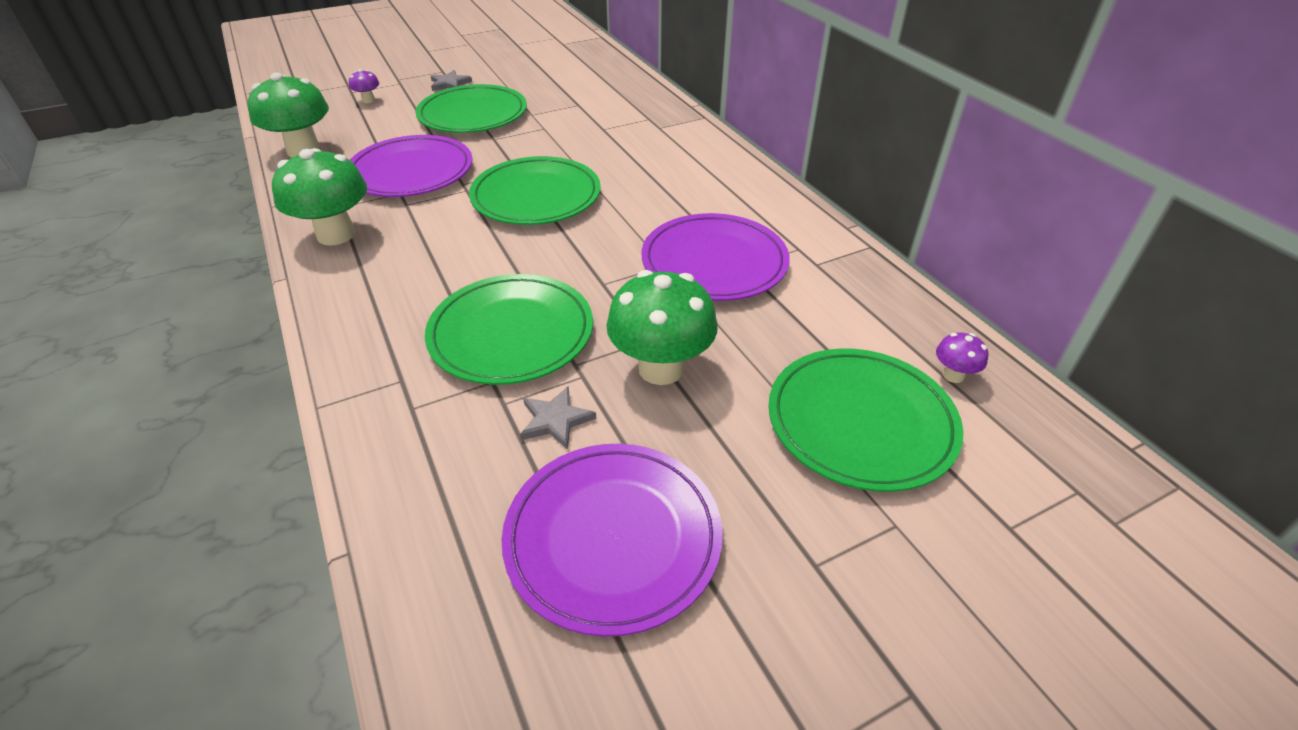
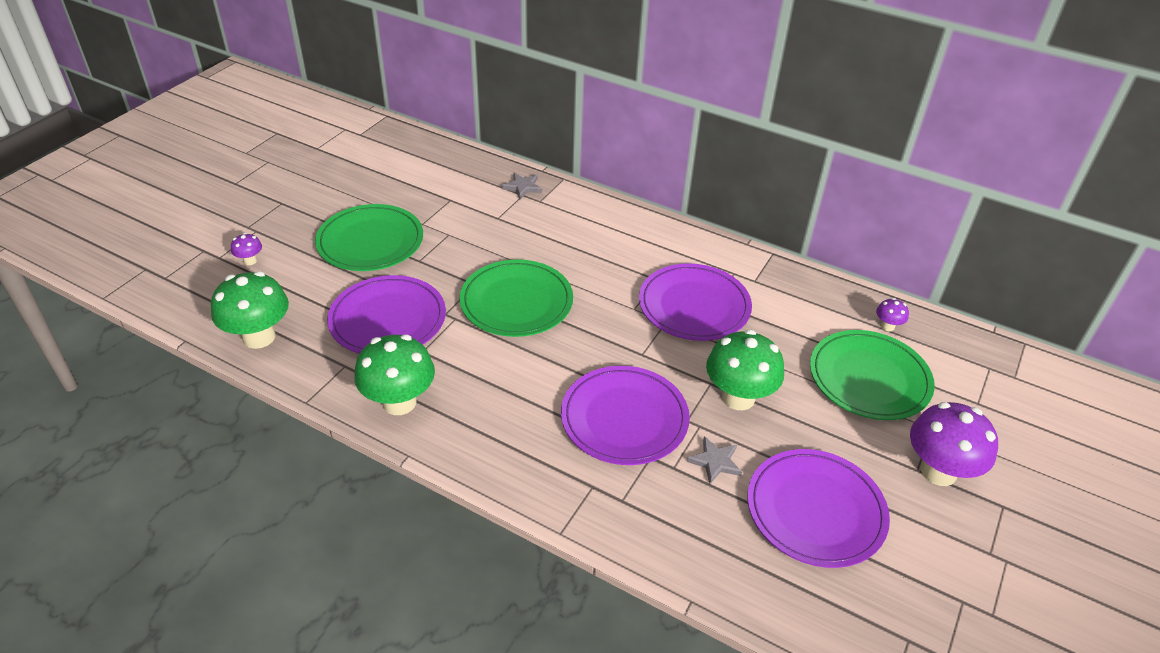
camera: 35 degrees left, 0 degrees up
green plate [425,274,593,385] -> purple plate [561,366,690,465]
grey star [431,70,472,91] -> grey star moved to [502,173,542,199]
none -> purple mushroom [910,402,998,486]

